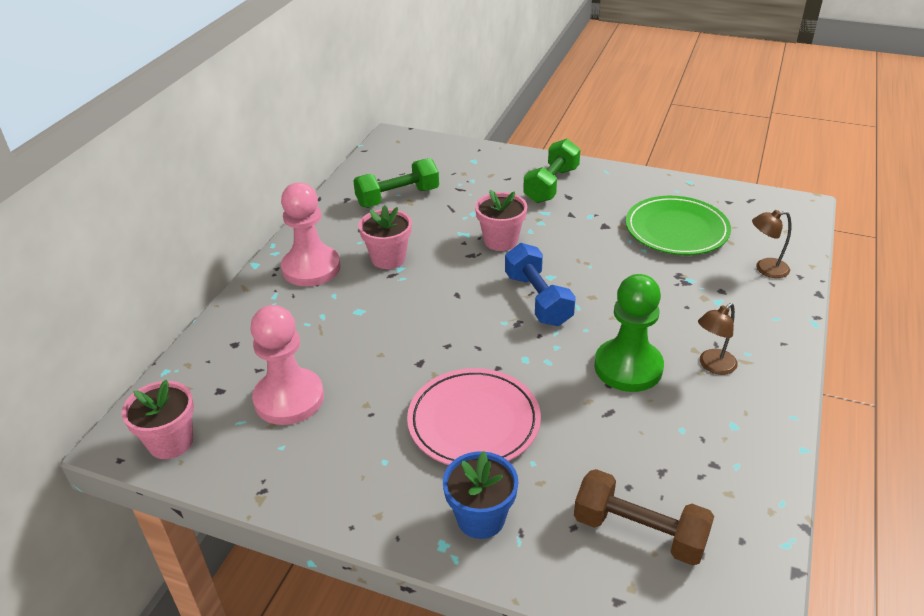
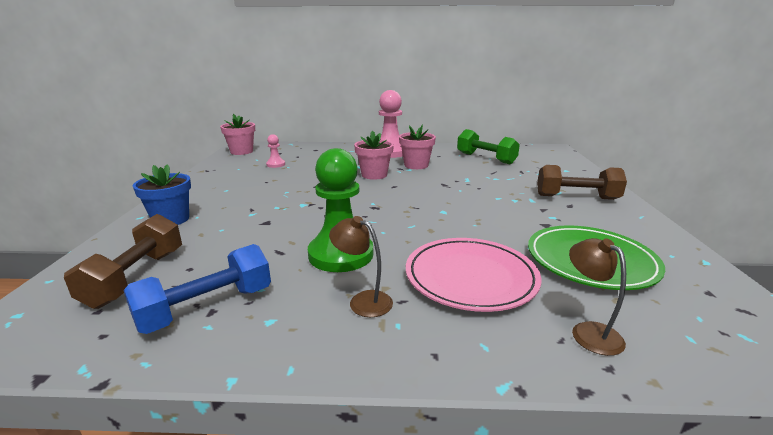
camera: 70 degrees right, 15 degrees down
pink pawn [250,305,324,425] -> pink pawn [266,134,285,168], size x0.46
pink plate [407,368,541,465] -> pink plate moved to [406,238,542,312]
pink flower pot [475,190,527,251] -> pink flower pot moved to [354,130,394,180]
blue dumbbell [505,243,576,326] -> blue dumbbell moved to [123,244,271,334]
green dumbbell [523,139,581,203] -> brown dumbbell [537,165,627,200]

